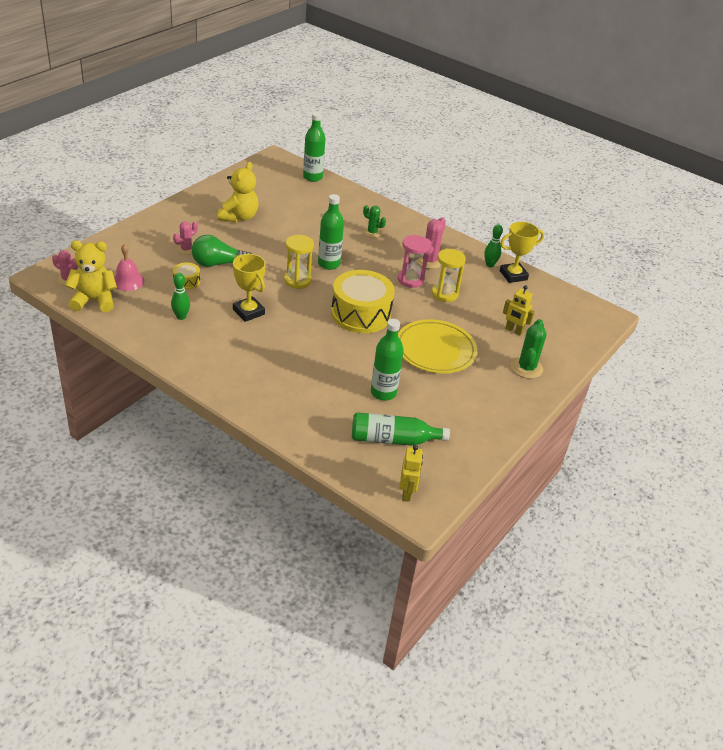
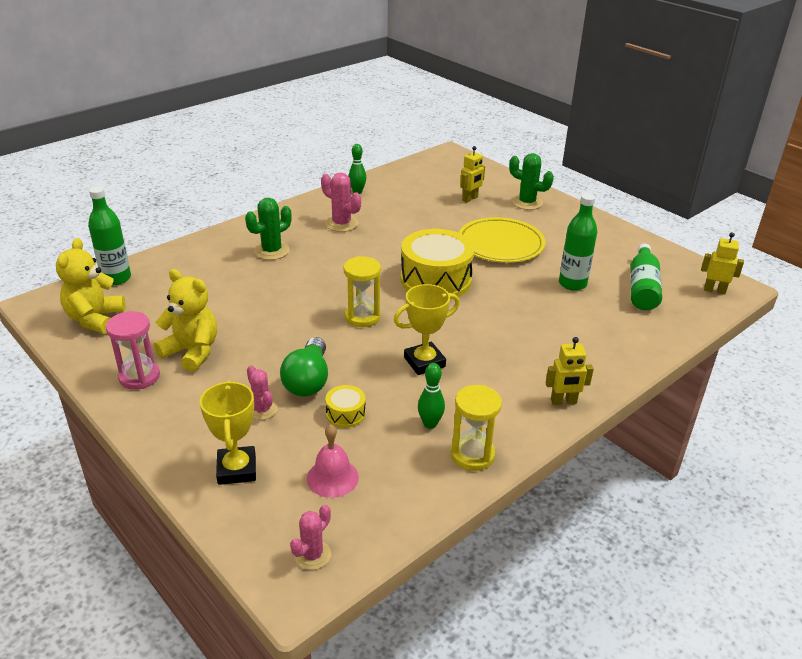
camera: 75 degrees left, 5 degrees down
yellow teddy bear [65,240,117,312] -> yellow teddy bear moved to [56,238,126,334]
green bottle [318,194,344,270] -> none
green cactus [363,205,386,238] -> green cactus [245,198,291,260], size x1.51
pink hourglass [398,235,430,288] -> pink hourglass moved to [106,311,160,390]
yellow hourglass [431,248,466,302] -> yellow hourglass moved to [451,385,502,471]
yellow trophy [500,222,544,283] -> yellow trophy moved to [200,380,256,485]
none -> yellow robot [546,337,594,405]

